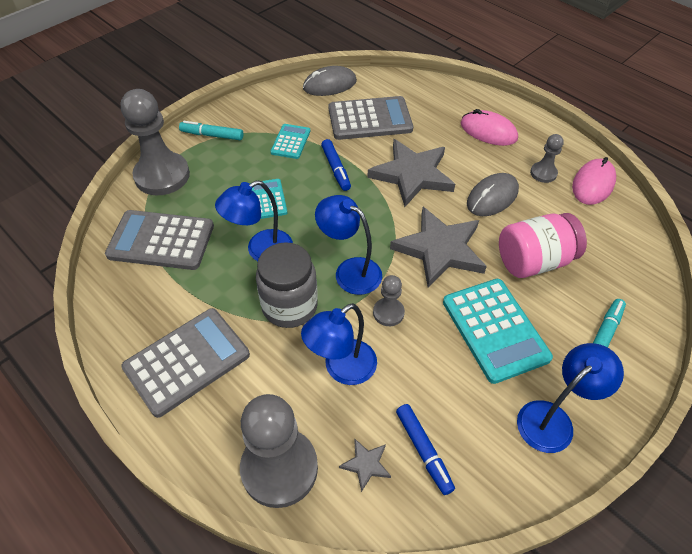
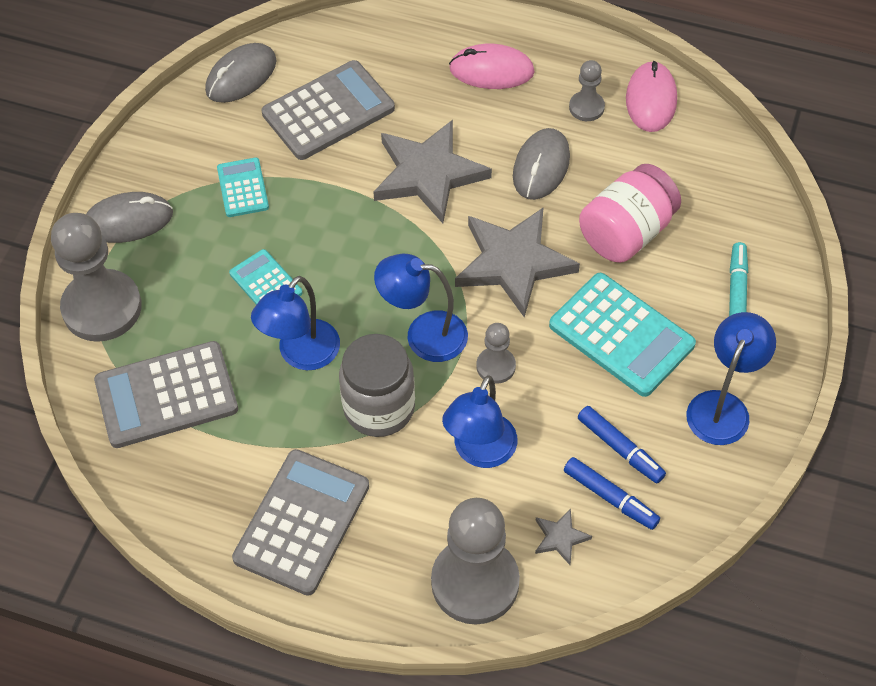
camera: 25 degrees left, 5 degrees up
turquoise marker [179,121,243,140] -> grey mouse [86,192,173,243]
blue marker [321,139,351,191] -> blue marker moved to [578,406,666,484]

